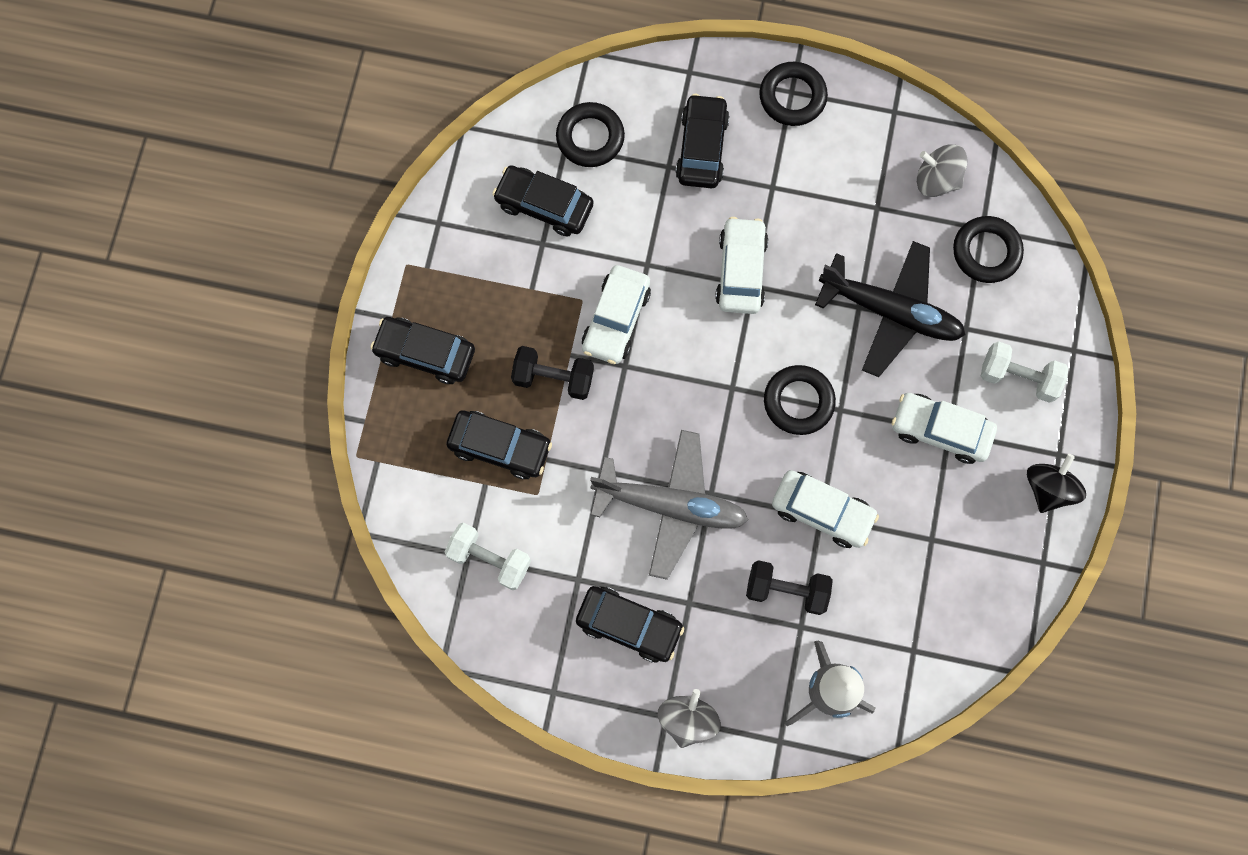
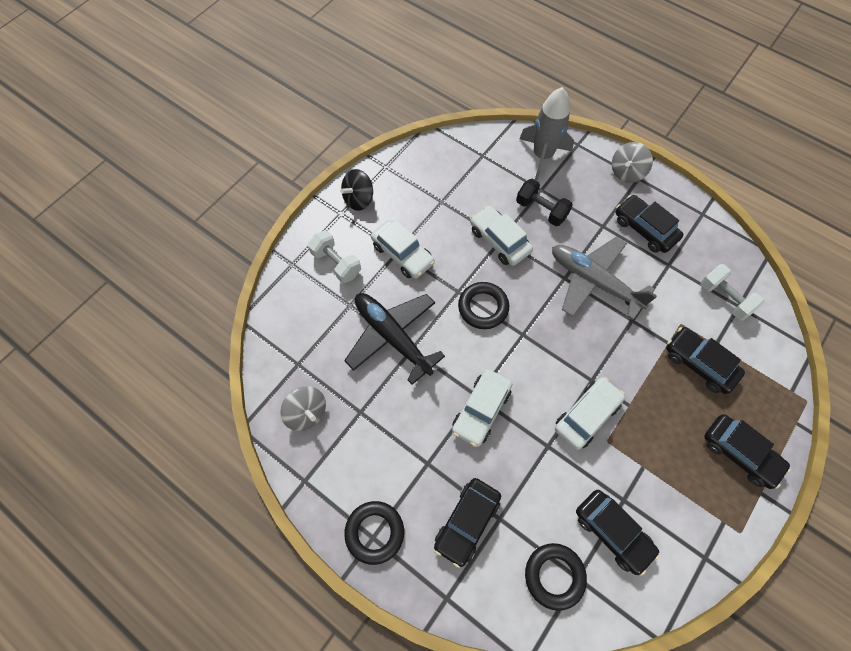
camera: 155 degrees left, 10 degrees down
black dumbbell [511,346,594,400] -> none
black ring [953,216,1024,283] -> none

